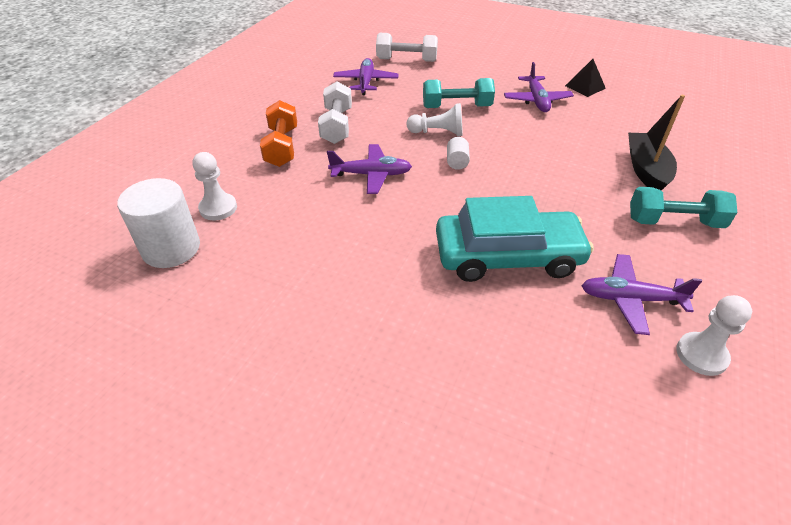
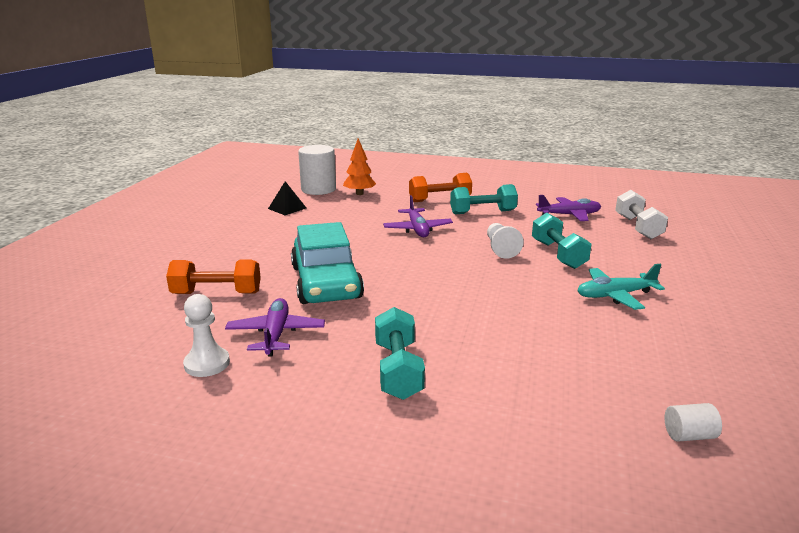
camera: 80 degrees right, 20 degrees down
white pawn [192,152,237,220] -> orange tree [343,139,376,195]
white dumbbell [318,82,352,144] -> turquoise dumbbell [450,184,518,214]
white cylinder [447,137,470,170] -> white cylinder moved to [664,403,722,442]
purple plane [504,62,574,112] -> turquoise plane [577,264,665,310]
black pyramid [565,59,606,97] -> black pyramid moved to [268,181,307,215]
black boat [628,95,685,191] -> none
none -> orange dumbbell [166,260,261,294]

